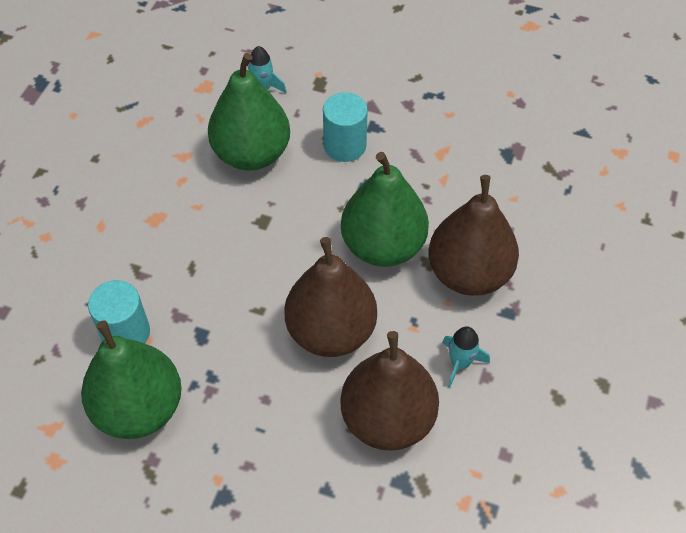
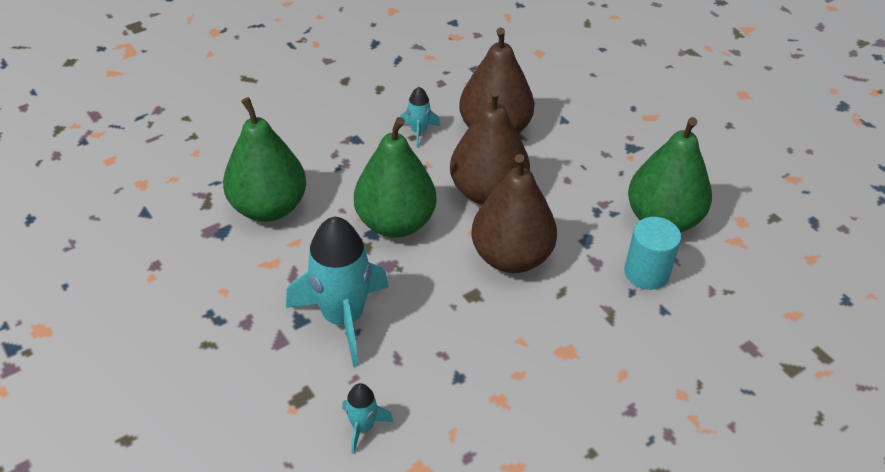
camera: 145 degrees left, 10 degrees down
green pear [208,53,290,171] -> green pear moved to [223,97,306,222]
turquoise cylinder [323,92,368,162] -> turquoise rocket [286,217,389,367]
brown pear [428,175,519,296] -> brown pear moved to [471,154,557,273]

